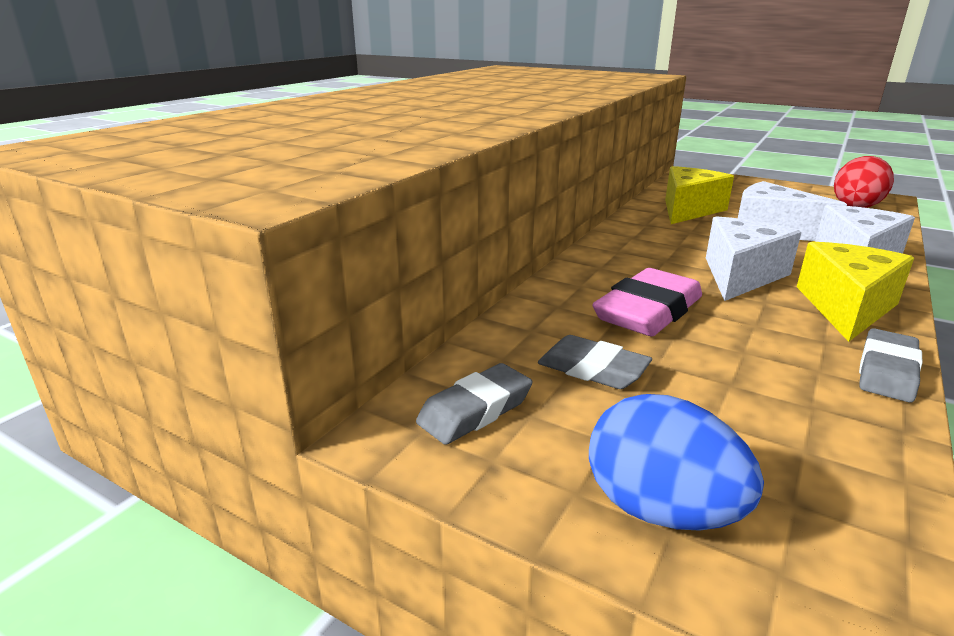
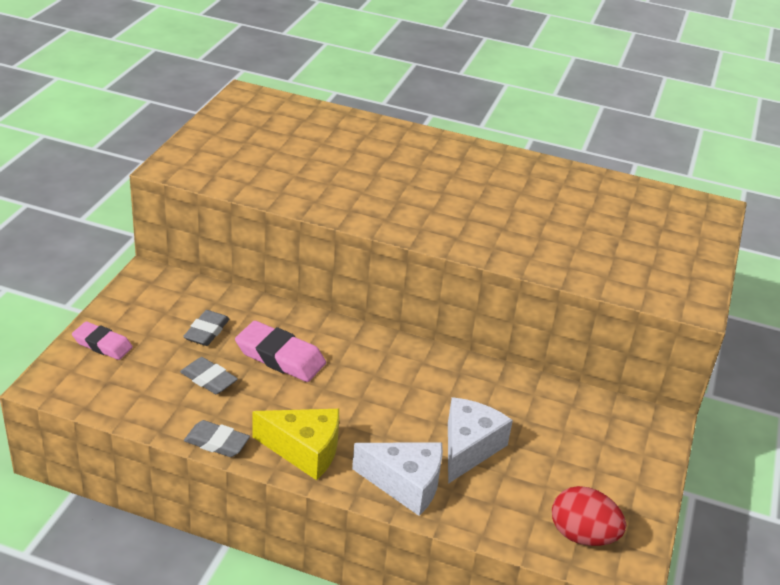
camera: 75 degrees right, 10 degrees up
grey eraser [416,363,532,445] -> grey eraser moved to [180,357,238,394]
blue egg [589,394,764,531] -> pink eraser [72,321,133,360]
yellow cheese [665,166,734,224] -> none
white cheese [706,216,802,301] -> none

